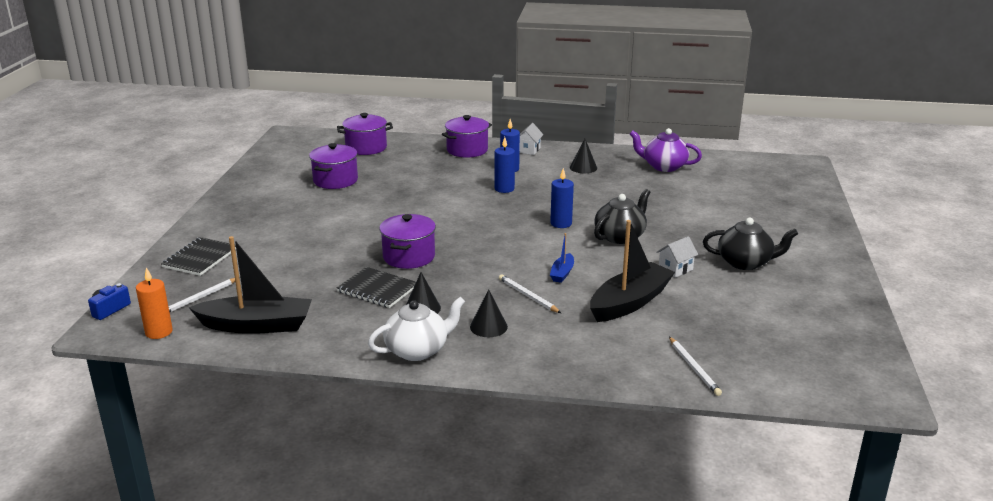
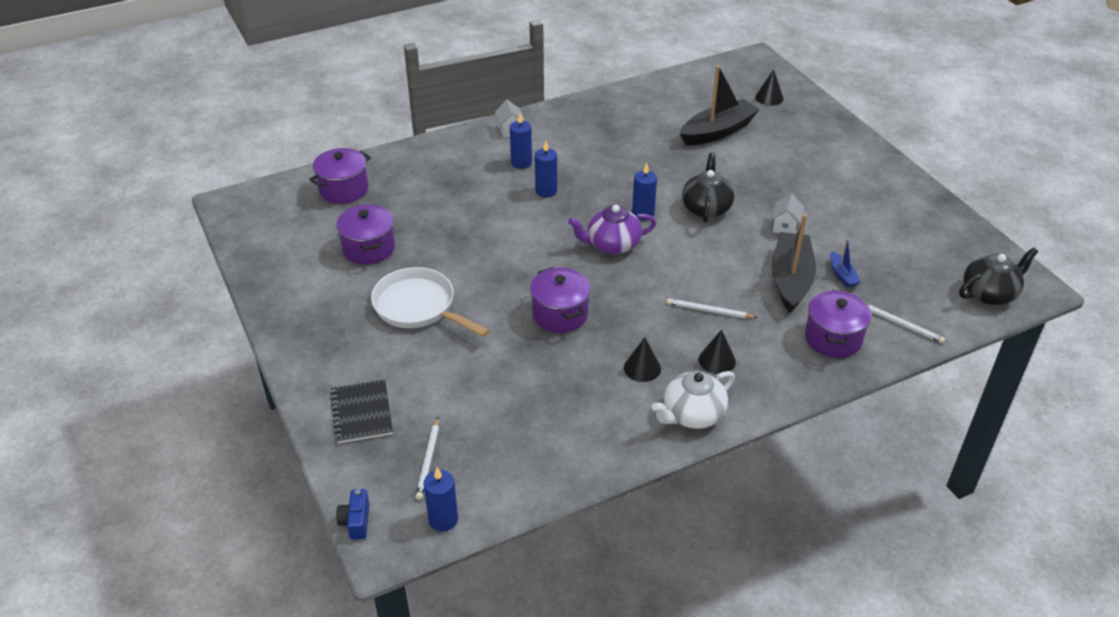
camera: 35 degrees left, 15 degrees up
orange candle [136,268,173,339] -> blue candle [423,468,458,531]
black boat [188,236,312,334] -> black boat moved to [680,65,760,145]
black notebook [337,267,416,308] -> none
white teapot [368,296,465,361] -> white teapot turned 150 degrees counterclockwise [652,371,735,429]
purple pot [442,115,492,158] -> purple pot moved to [805,290,871,358]
blue boat [550,233,574,283] -> blue boat moved to [830,239,861,288]
black cone [570,139,597,173] -> black cone moved to [755,69,784,106]
purple teapot [630,128,702,172] -> purple teapot moved to [568,205,656,254]
black teapot [703,218,798,270] -> black teapot moved to [959,247,1038,305]
none -> white pan [371,267,490,337]

